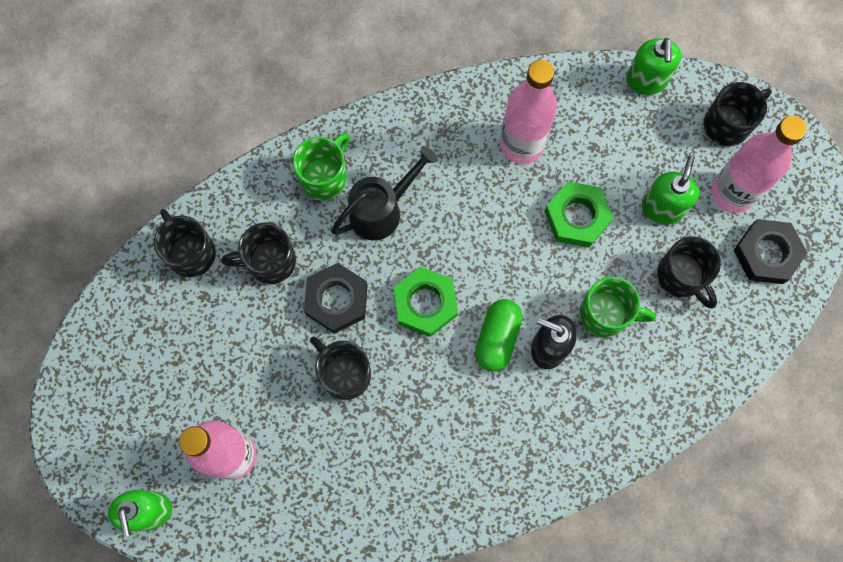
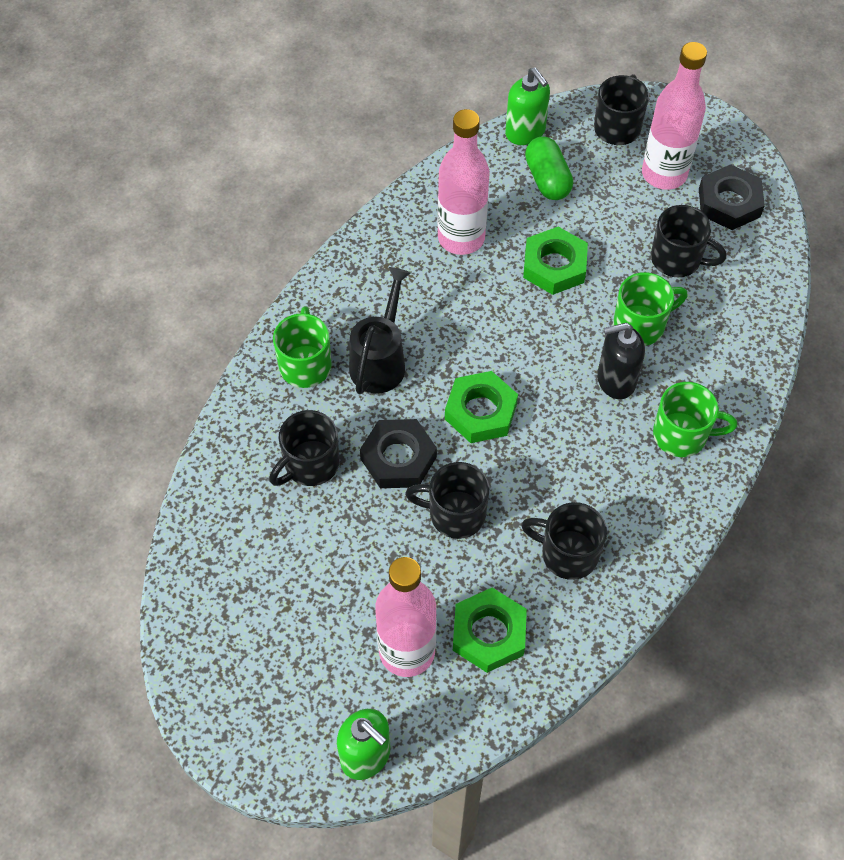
camera: 35 degrees left, 15 degrees down
black mug [154,209,216,278] -> black mug moved to [521,502,607,580]
green capsule [475,299,522,371] -> green capsule moved to [525,137,573,200]
green soap dispenser [642,156,699,225] -> none
none -> green nut [453,588,527,673]
none -> green mug [653,382,737,457]

